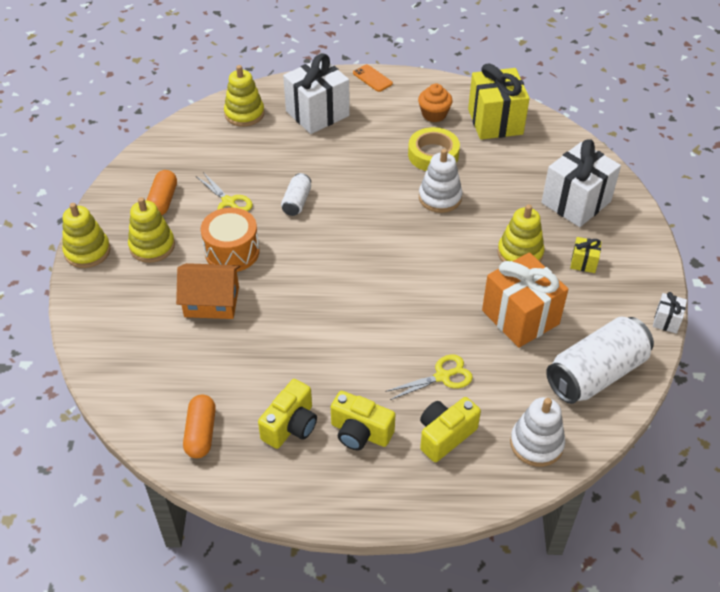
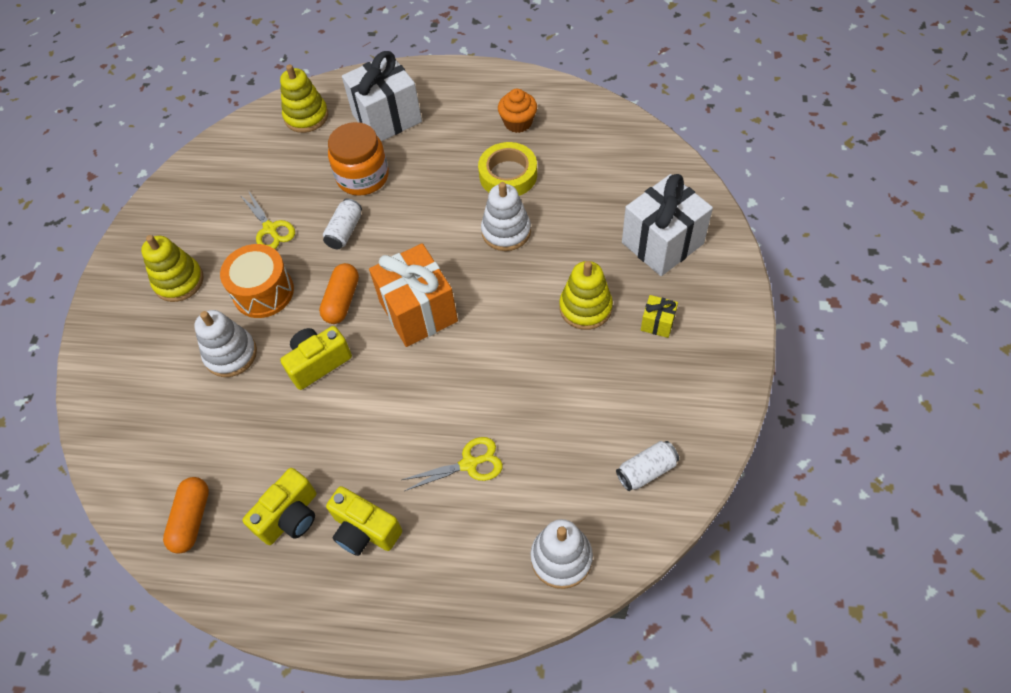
camera: 10 degrees right, 10 degrees up
yellow stacking toy [62,203,110,268] -> none
orange capsule [147,170,177,215] -> orange capsule moved to [319,263,359,324]
orange house [176,263,240,319] -> white stacking toy [194,310,257,377]
orange phone [353,64,393,92] -> none
yellow camera [420,397,481,462] -> yellow camera moved to [280,326,352,390]
yellow gift [468,63,530,140] -> none
orange gift [482,252,569,348] -> orange gift moved to [369,243,458,347]
white can [546,316,654,404] -> white can [616,441,679,491], size x0.49
white gift [653,292,687,334] -> none
none -> orange jar [328,122,389,196]

